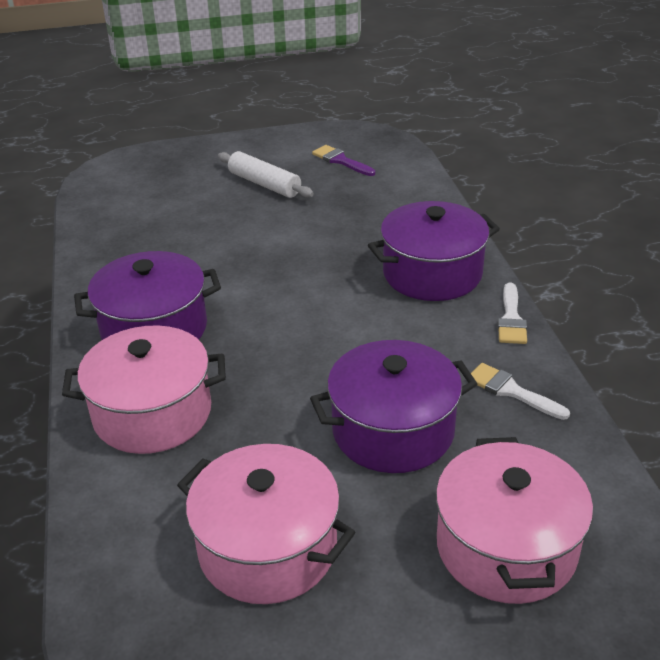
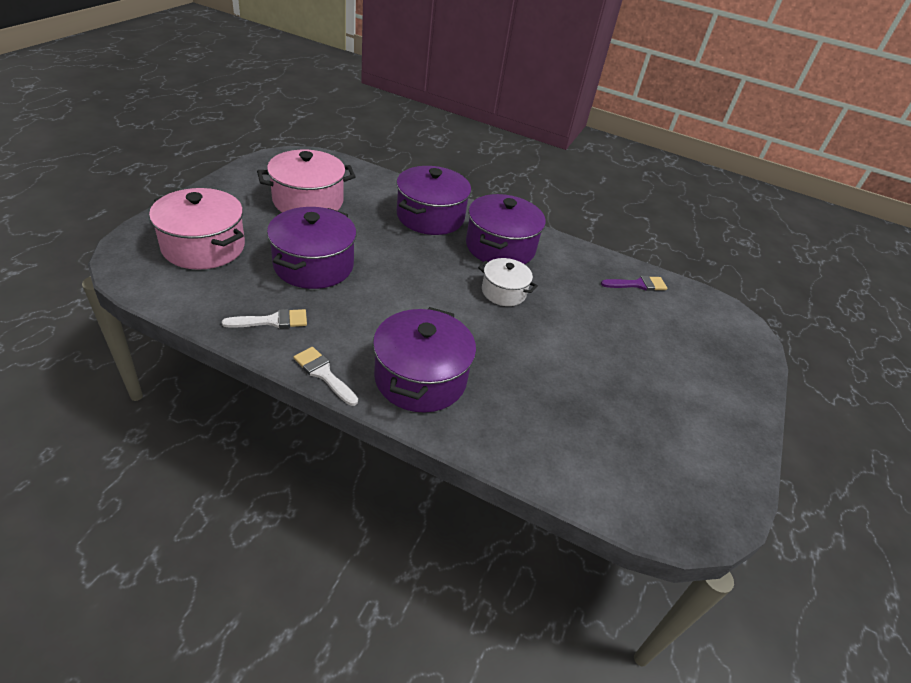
camera: 120 degrees right, 5 degrees up
pink pot [62,325,226,454] -> purple pot [396,166,471,235]
white rolling pin [218,151,314,198] -> none
purple brush [312,145,375,176] -> purple brush moved to [601,276,667,291]
none -> white pot [478,258,538,306]

